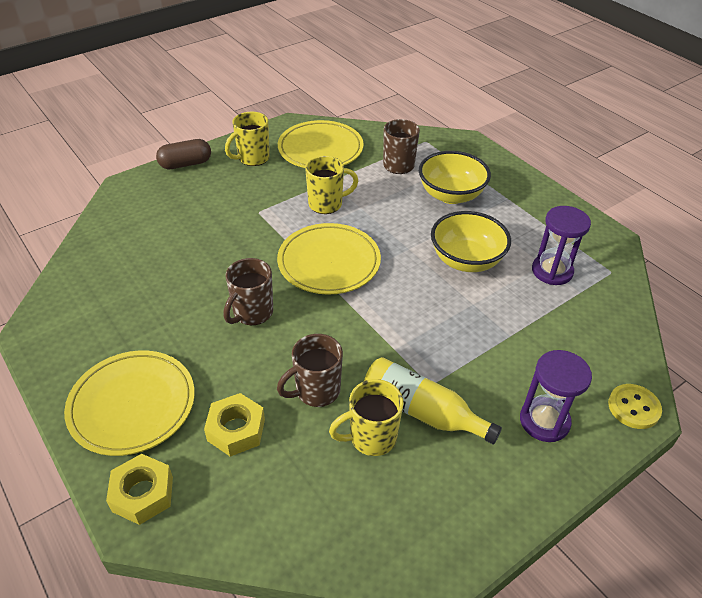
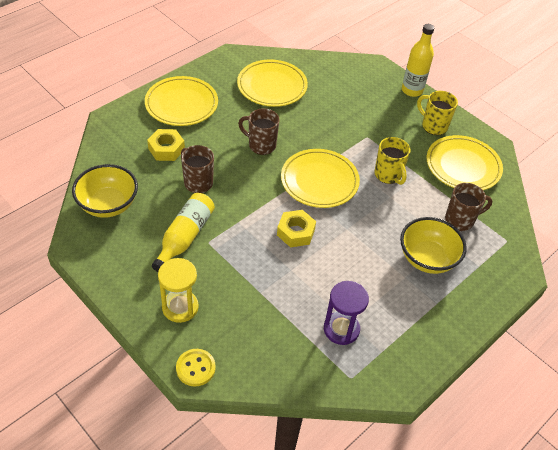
camera: 80 degrees right, 5 degrees up
yellow nut [106,454,173,525] -> yellow nut moved to [277,210,316,247]
brown capsule [156,139,211,169] -> yellow bottle [402,24,434,97]
yellow mug [329,379,404,456] -> none
yellow bowl [431,211,511,272] -> yellow bowl moved to [72,164,138,218]
purple hourglass [520,350,592,442] -> yellow hourglass [158,258,199,323]
none -> yellow plate [237,60,308,107]

